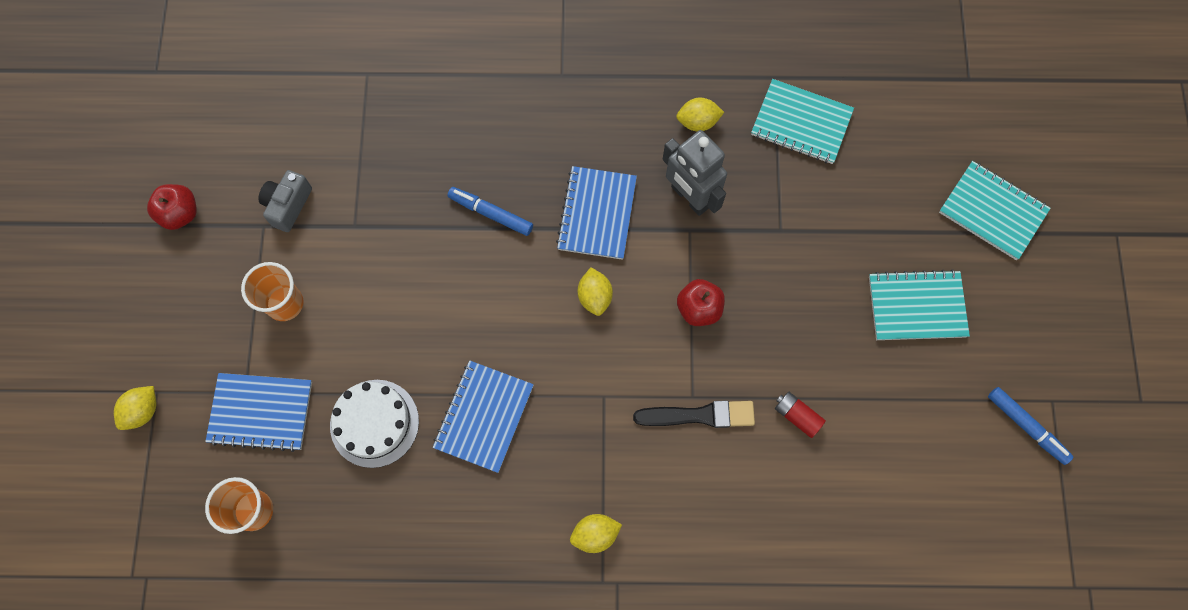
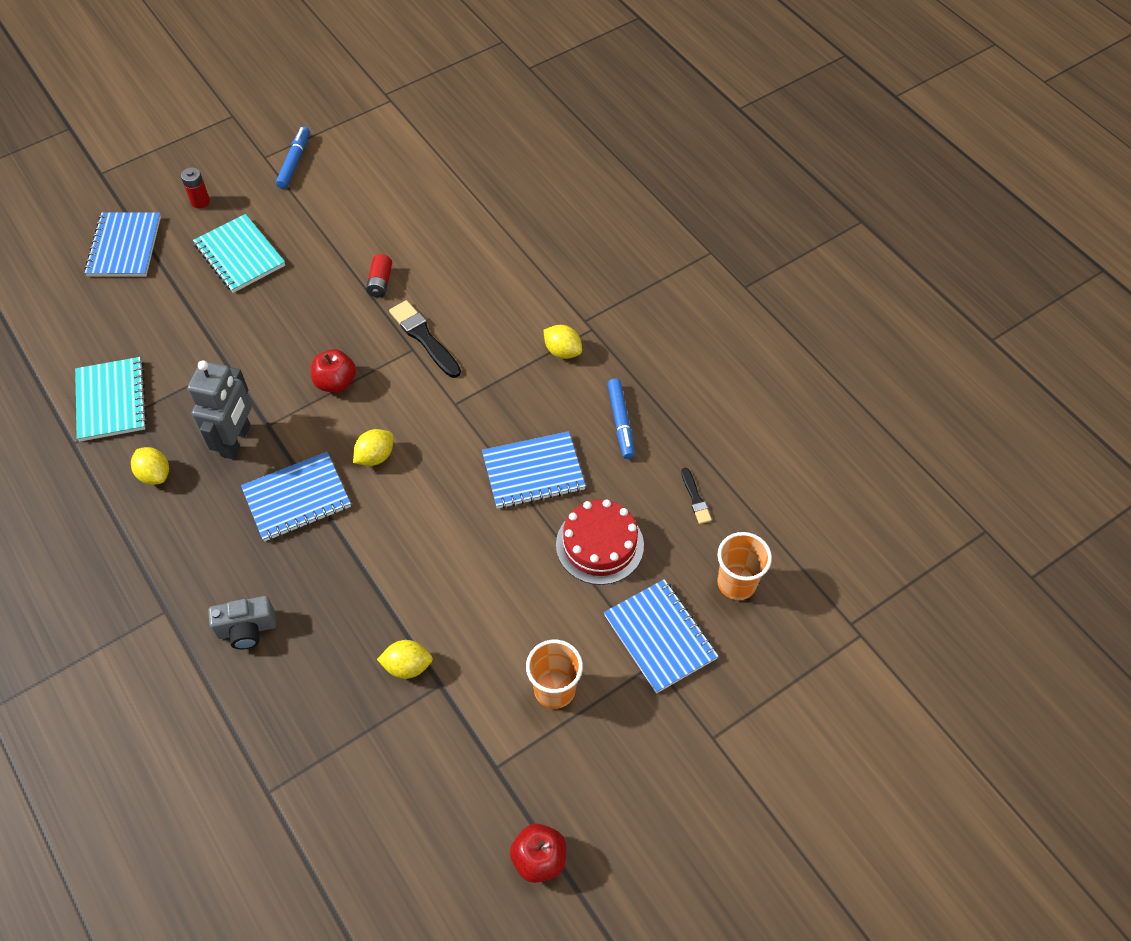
camera: 125 degrees left, 15 degrees down
yellow lemon [114,386,156,430] -> yellow lemon moved to [377,640,433,679]
grey camera [258,170,312,232] -> grey camera moved to [208,596,276,649]
white cake [330,380,419,468] -> red cake [556,499,644,585]
blue marker [448,187,533,236] -> blue marker moved to [608,378,635,459]
turquoise notebook [939,161,1051,260] -> blue notebook [84,212,161,277]
none -> red battery [181,167,210,209]
none -> black brush [681,468,712,524]

